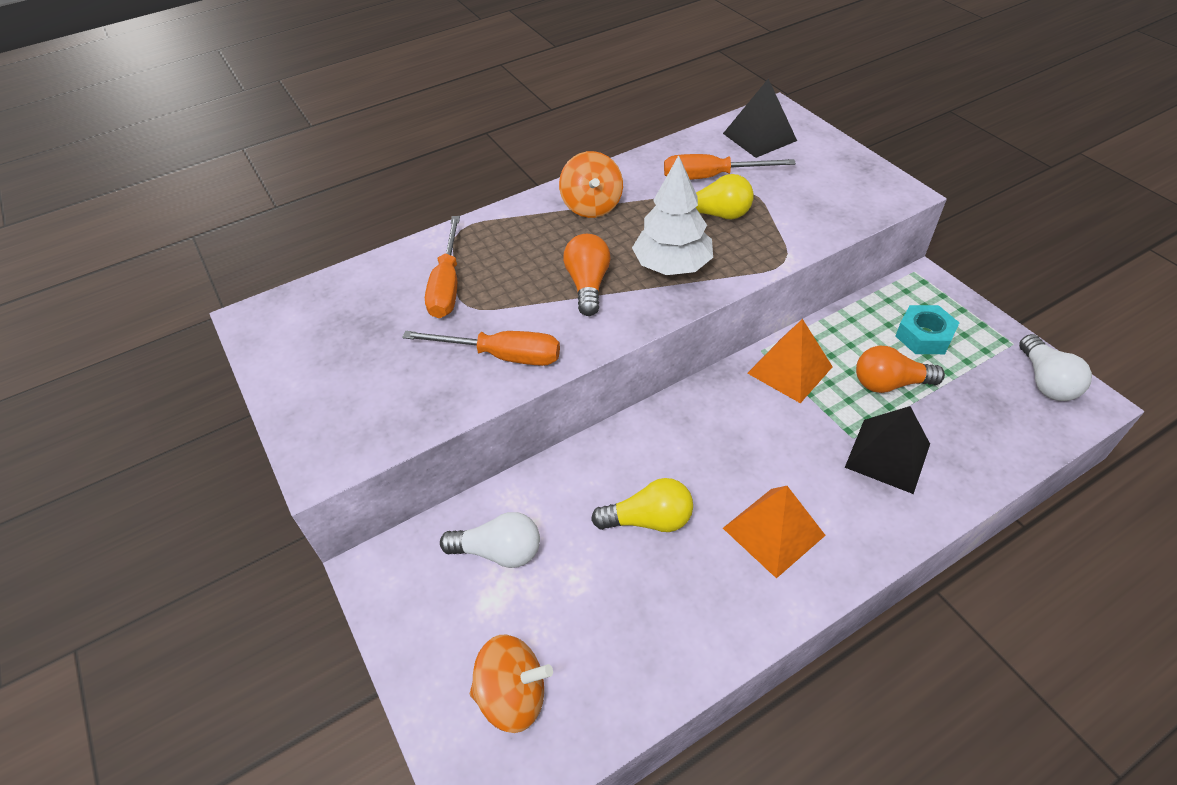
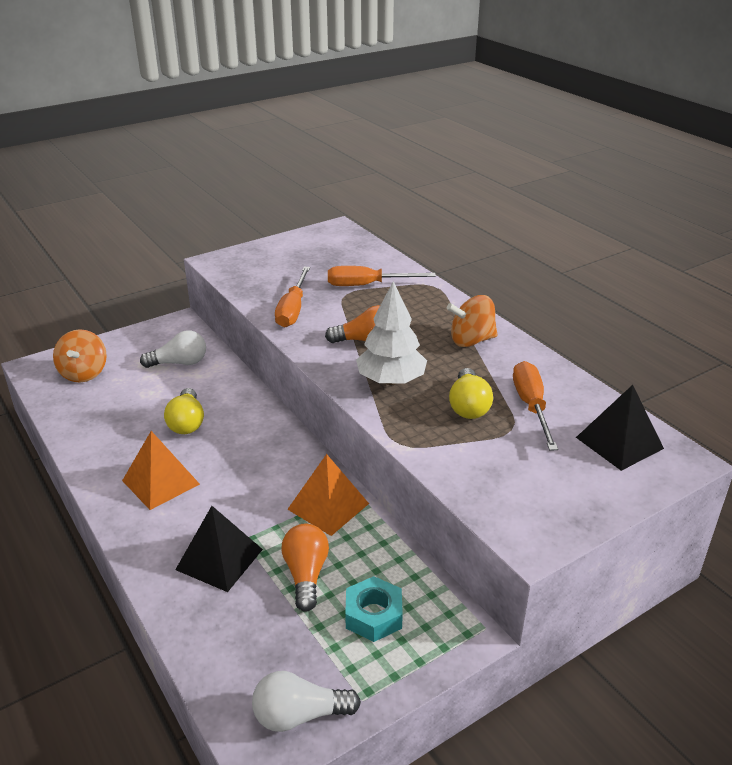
camera: 85 degrees right, 15 degrees down
white light bulb [440,512,540,568] -> white light bulb turned 105 degrees counterclockwise [140,330,206,368]

